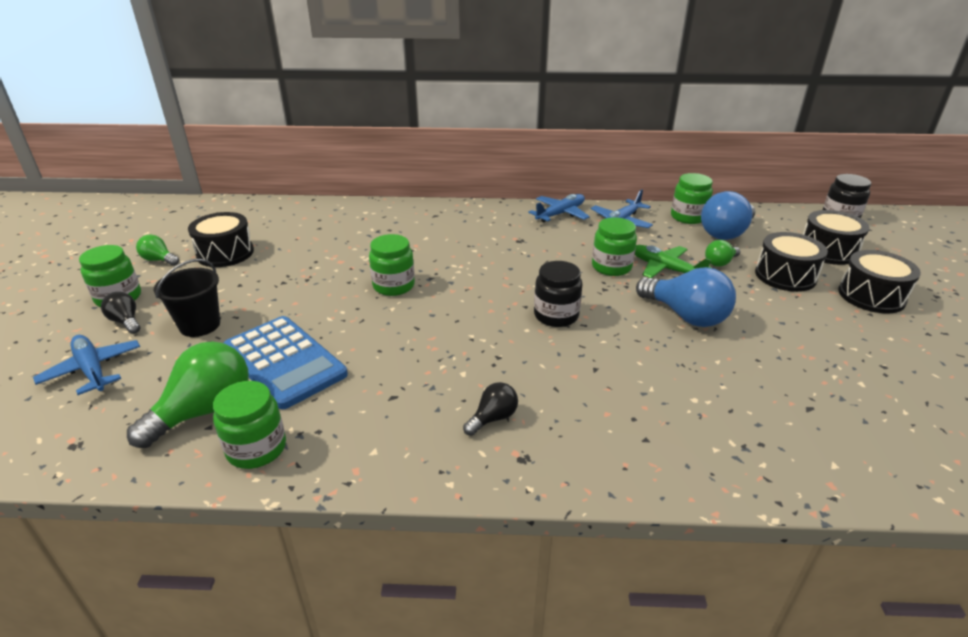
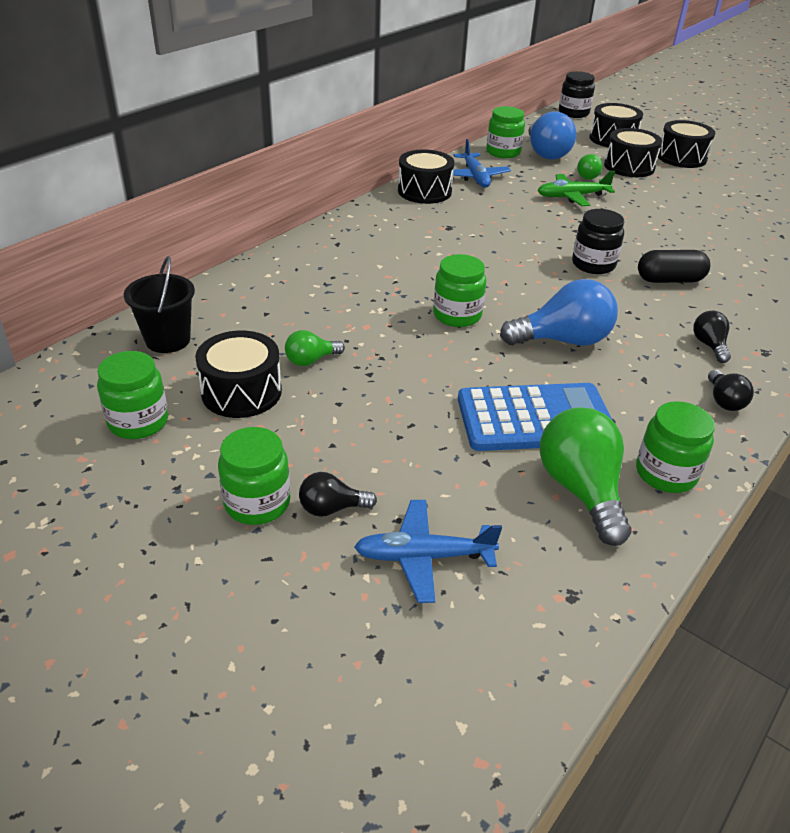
camera: 55 degrees left, 5 degrees up
green light bulb [136,234,179,266] -> green light bulb moved to [285,330,345,366]
black bucket [154,259,220,337] -> black bucket moved to [124,256,195,353]
blue plane [528,194,590,222] -> black drum [398,150,454,204]
green jar [592,217,637,276] -> green jar moved to [97,351,168,439]
blue light bulb [636,267,736,327] -> blue light bulb moved to [500,279,618,346]
none -> black capsule [638,250,710,283]
none -> black light bulb [708,370,754,411]

